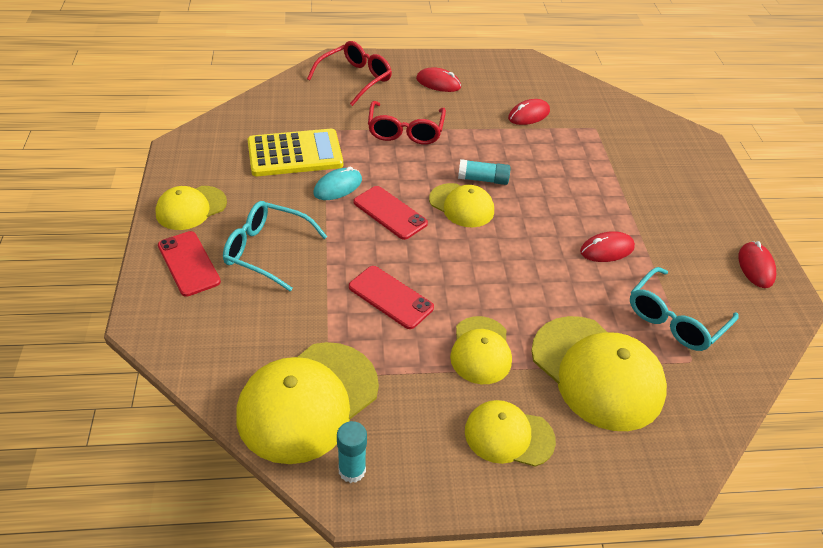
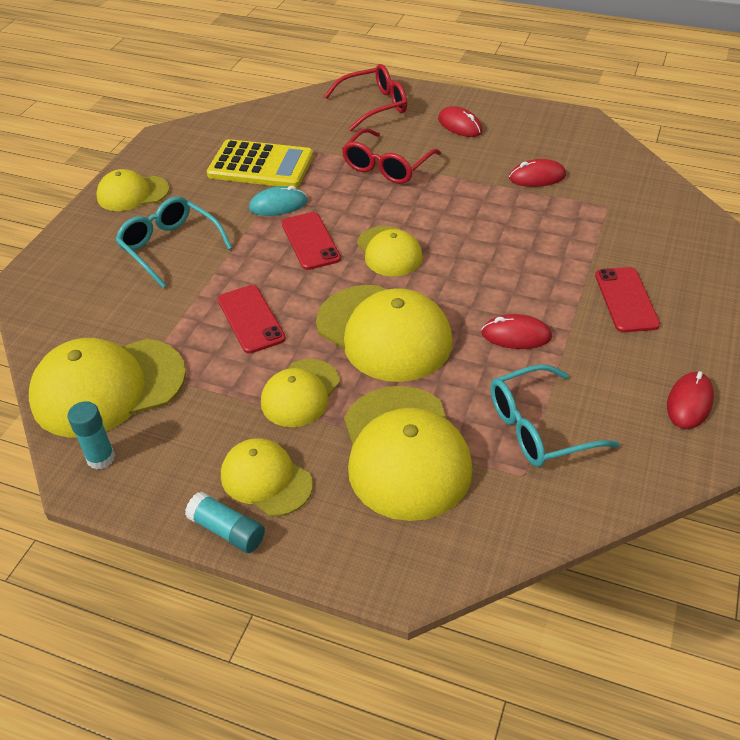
camera: 30 degrees right, 0 degrees up
red phone [158,231,221,297] -> red phone moved to [595,267,660,332]
turquoise glue stick [458,159,511,185] -> turquoise glue stick moved to [185,491,265,553]
none -> yellow cap [316,285,452,382]

